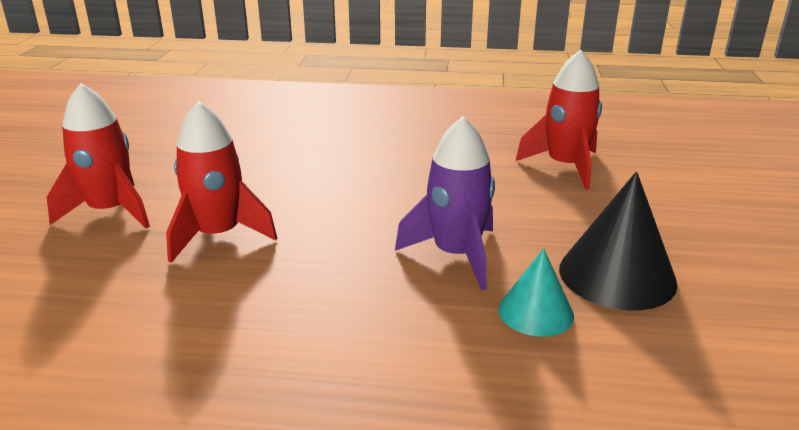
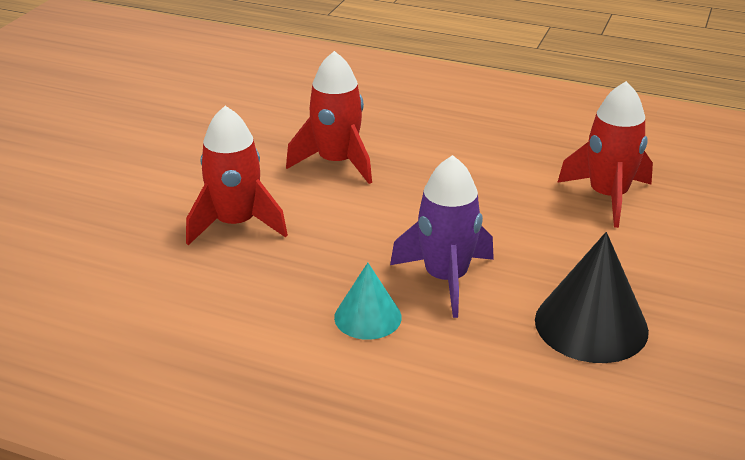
camera: 15 degrees right, 5 degrees up
red rocket [47,83,150,228] -> red rocket moved to [286,51,372,184]
turquoise cone [498,248,574,337] -> turquoise cone moved to [334,263,402,340]

